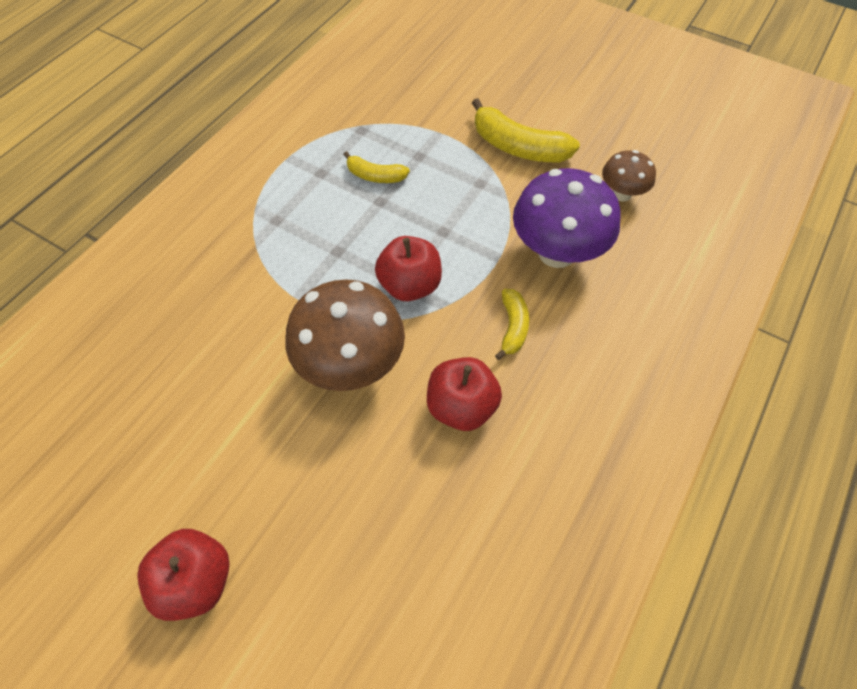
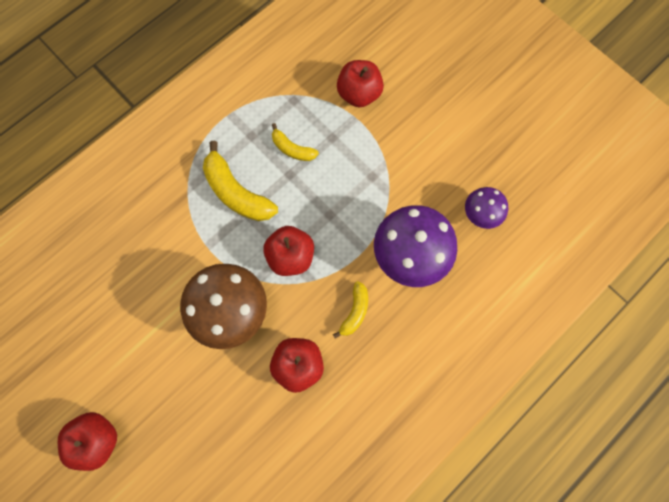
camera: 15 degrees right, 15 degrees up
yellow banana [472,98,580,162] -> yellow banana moved to [203,141,278,221]
brown mushroom [602,150,656,202] -> purple mushroom [465,187,508,229]
none -> red apple [337,60,384,107]

